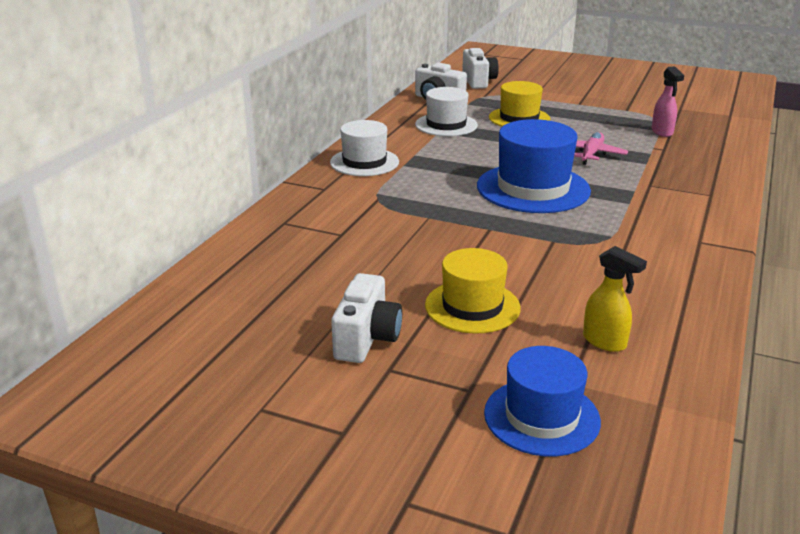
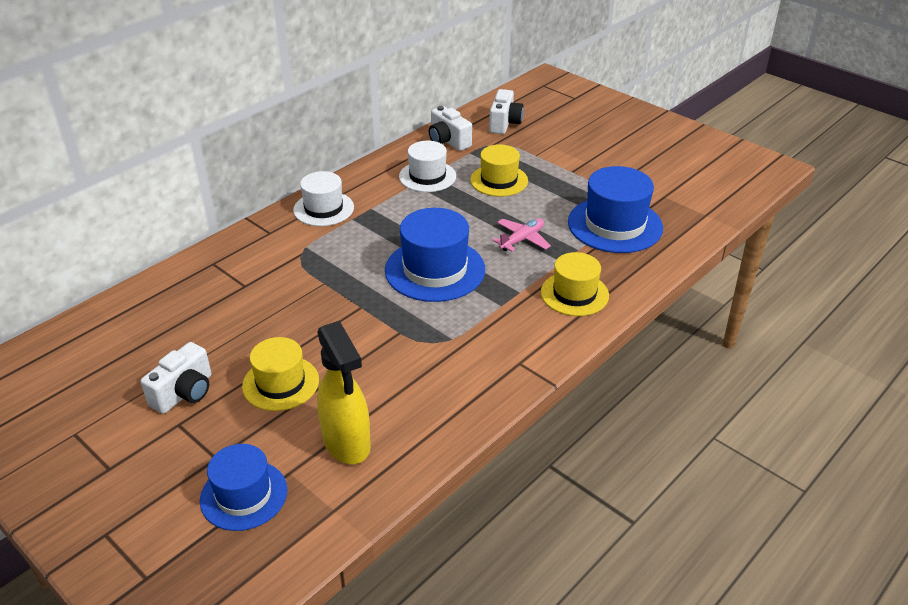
camera: 20 degrees right, 10 degrees up
yellow spray bottle [583,246,647,352] -> yellow spray bottle [317,321,371,464], size x1.81
pink spray bottle [652,66,684,137] -> blue hat [568,166,663,253]
none -> yellow hat [541,252,609,316]

